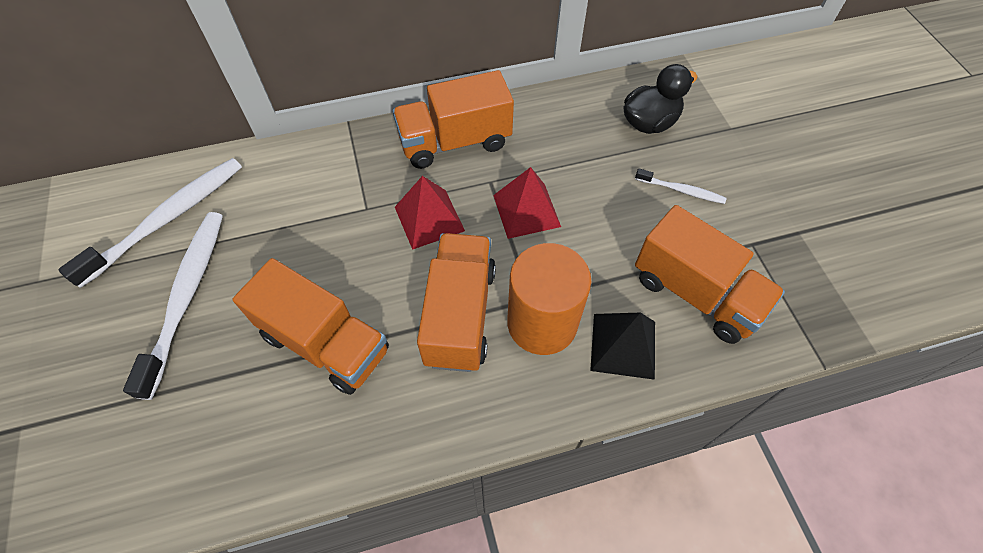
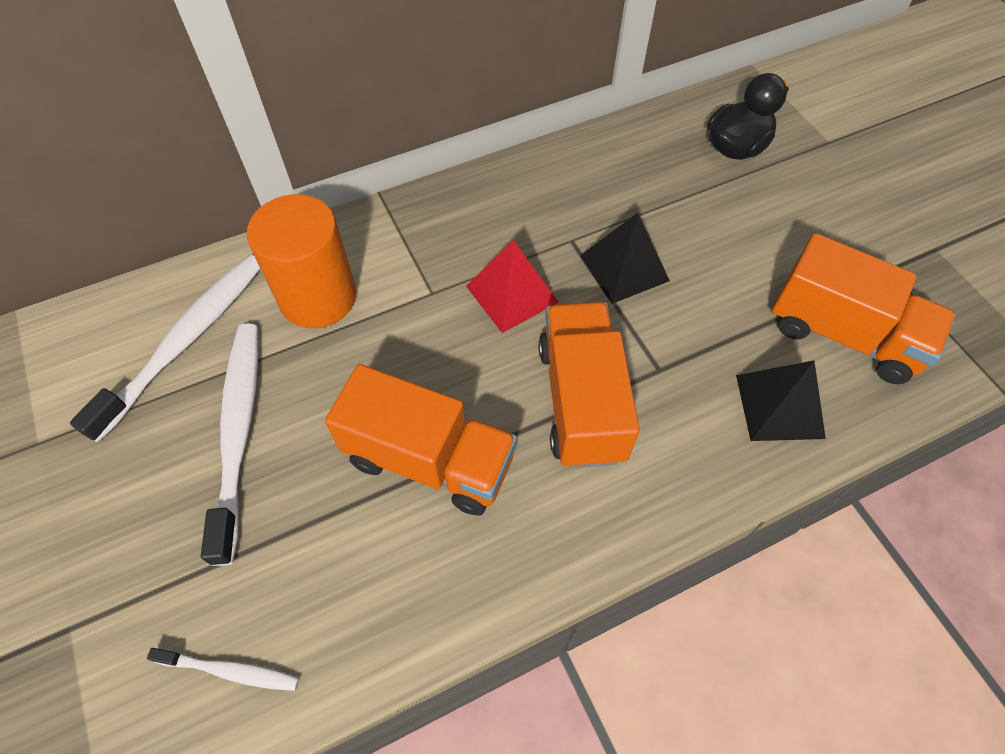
camera: 10 degrees left, 0 degrees up
orange truck [393,70,514,169] -> none
red pyramid [493,167,561,239] -> black pyramid [580,213,670,304]
orange cylinder [507,243,591,355] -> orange cylinder moved to [247,194,356,328]
white toothbrush [635,169,727,204] -> white toothbrush moved to [147,648,299,691]

